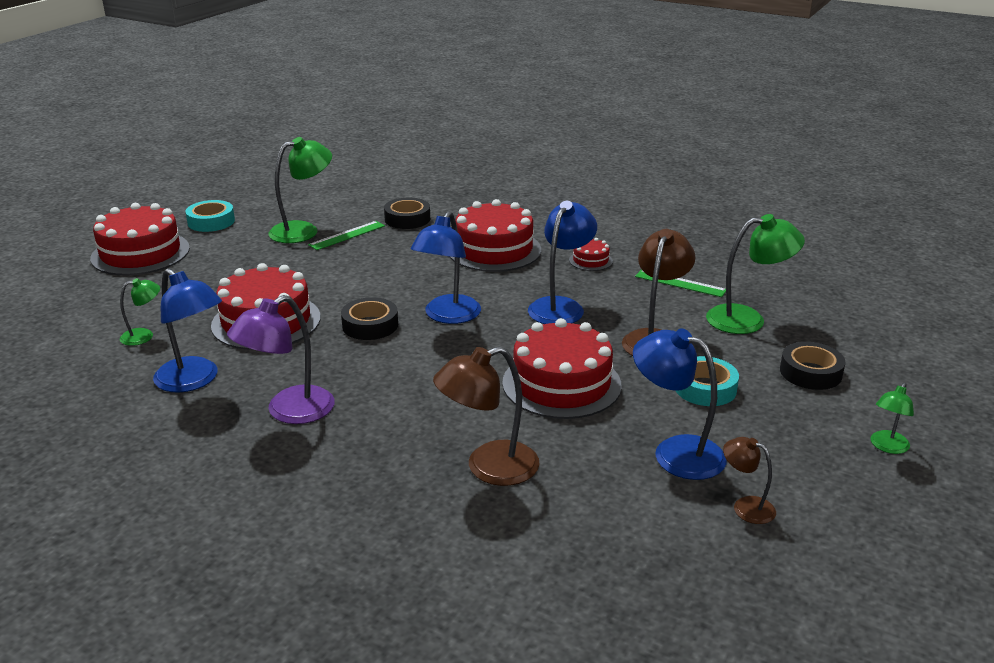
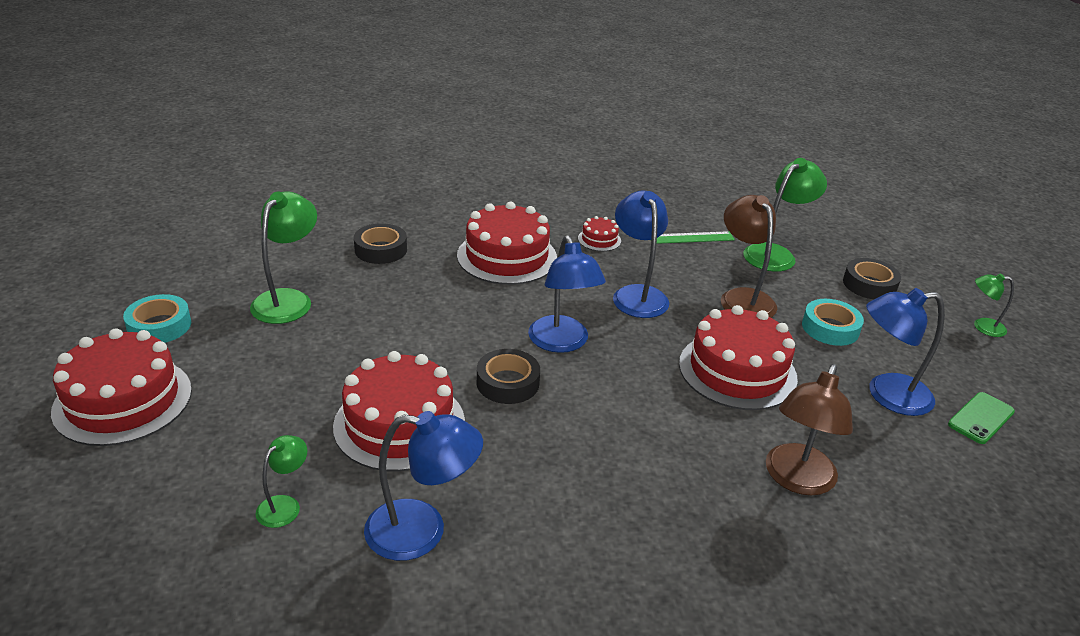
camera: 40 degrees left, 5 degrees up
purple lamp [227,295,335,424] -> none
green ruler [308,221,385,250] -> none
brown lamp [723,437,776,524] -> green phone [948,392,1015,444]
green lamp [870,383,914,454] -> green lamp turned 105 degrees clockwise [974,274,1014,337]

